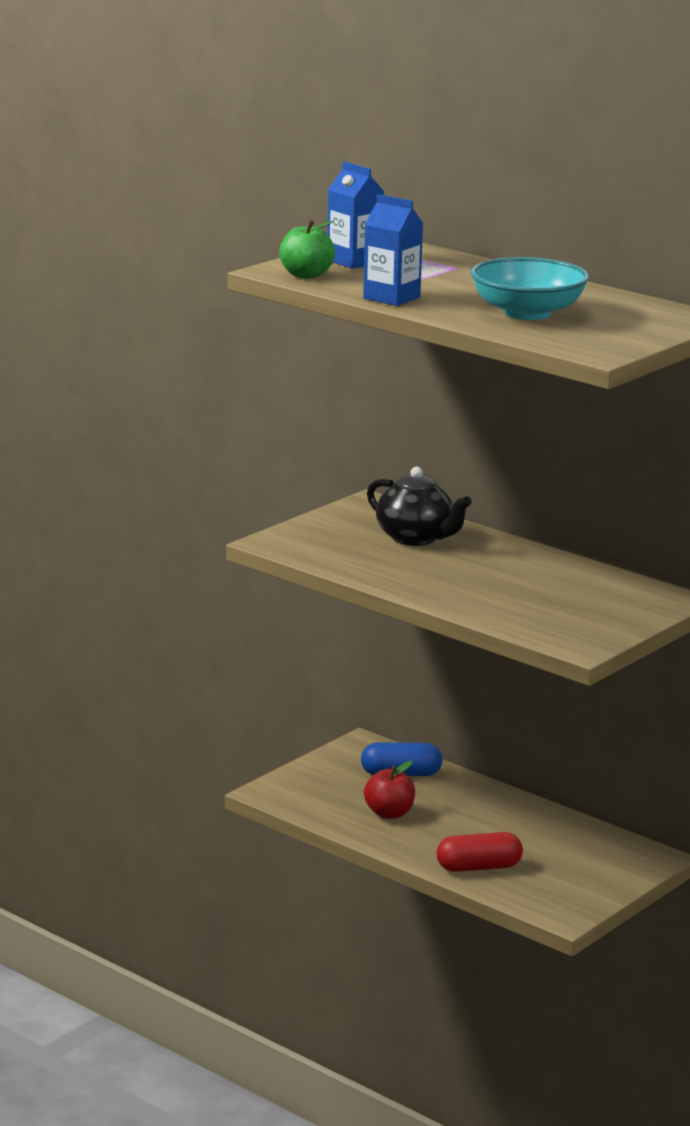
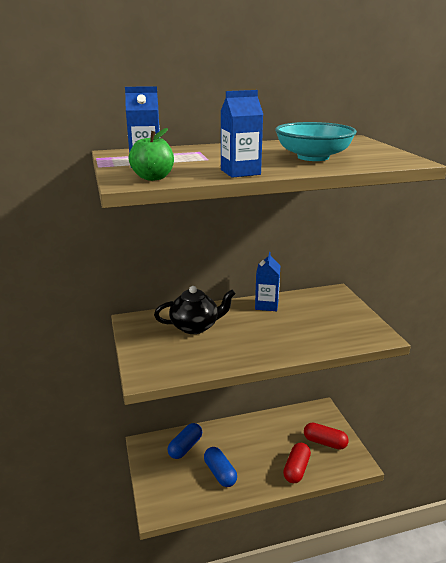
camera: 55 degrees left, 5 degrees up
red apple [364,761,415,819] -> blue capsule [204,447,237,487]
none -> blue carton [255,252,280,311]
none -> red capsule [304,423,349,450]

